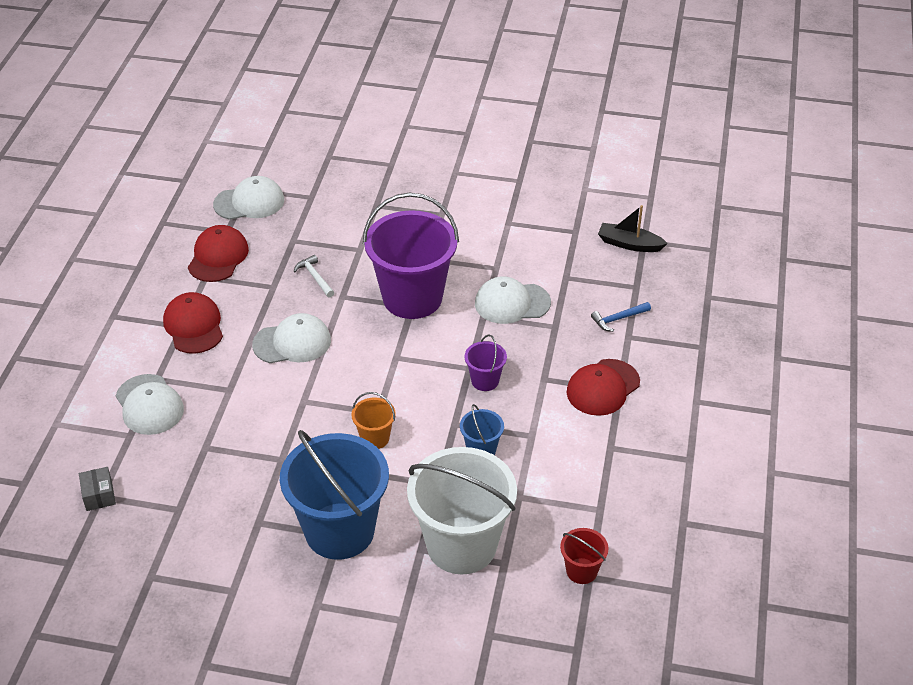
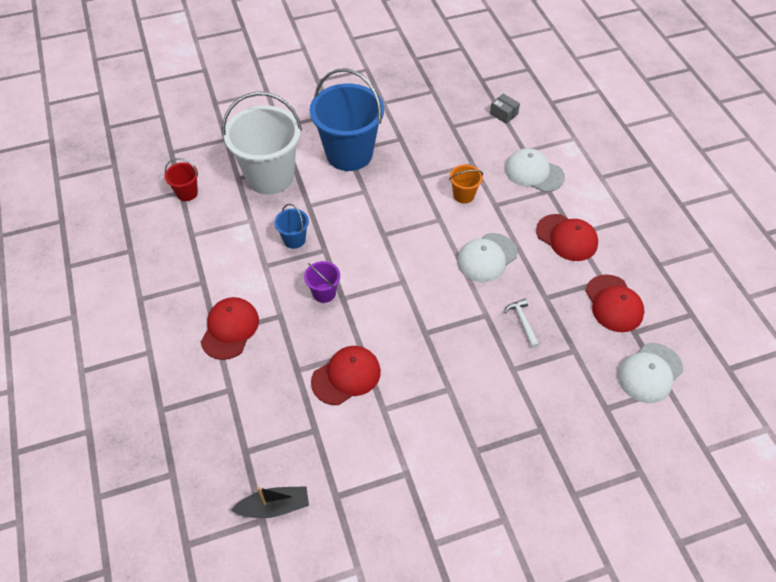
camera: 150 degrees right, 10 degrees up
white hammer [294,255,334,298] -> white hammer turned 135 degrees counterclockwise [504,299,539,348]
orange bucket [351,392,396,449] -> orange bucket moved to [449,165,483,203]
purple bucket [363,193,459,319] -> none
white cap [475,276,551,324] -> red cap [311,346,381,405]
blue hammer [591,302,651,332] -> none

